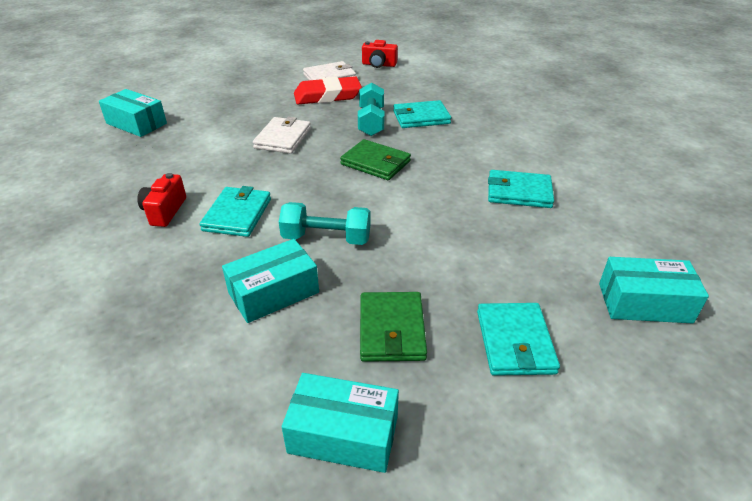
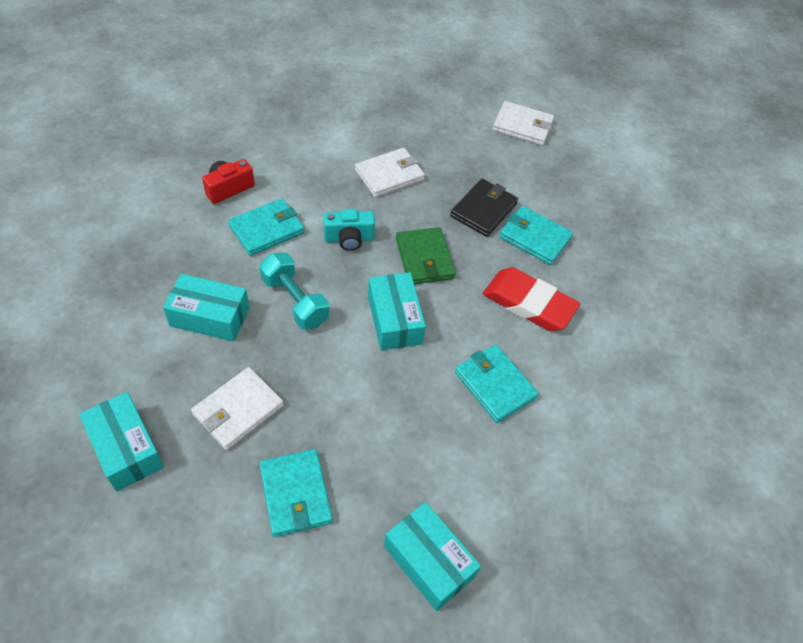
camera: 40 degrees right, 15 degrees up
turquoise box [99,89,167,137] -> turquoise box moved to [368,272,426,350]
red eraser [294,76,362,104] -> red eraser moved to [483,267,580,331]
turquoise dumbbell [358,83,384,136] -> black wallet [450,179,518,237]
green wallet [360,292,427,362] -> white wallet [191,367,284,450]
red camera [362,40,398,68] -> none
turquoise wallet [477,303,560,376] -> turquoise wallet turned 60 degrees counterclockwise [259,449,333,537]
none -> turquoise camera [323,209,375,251]

